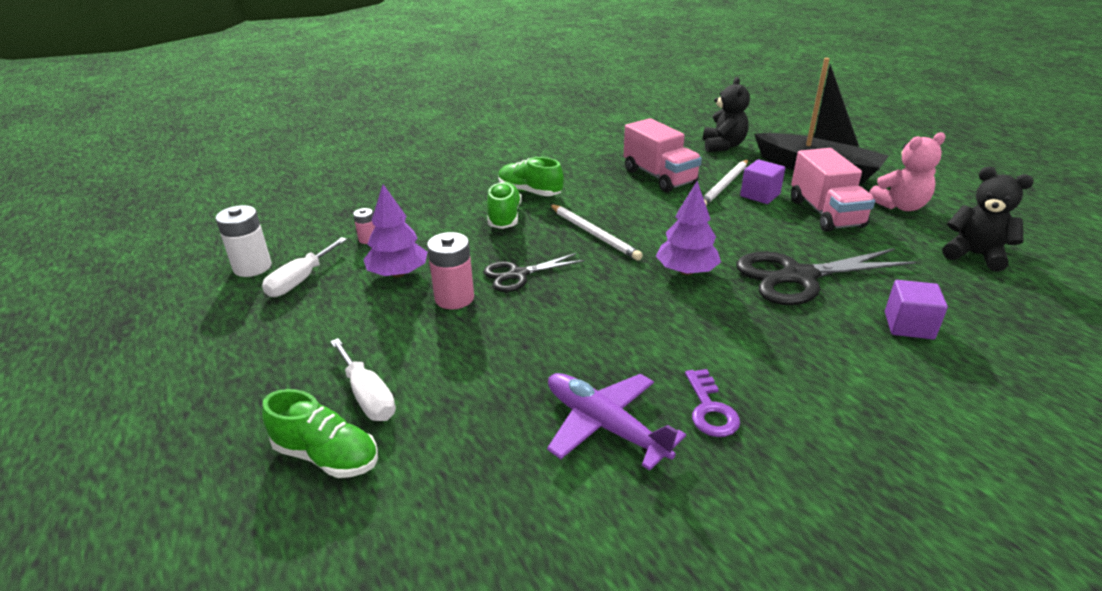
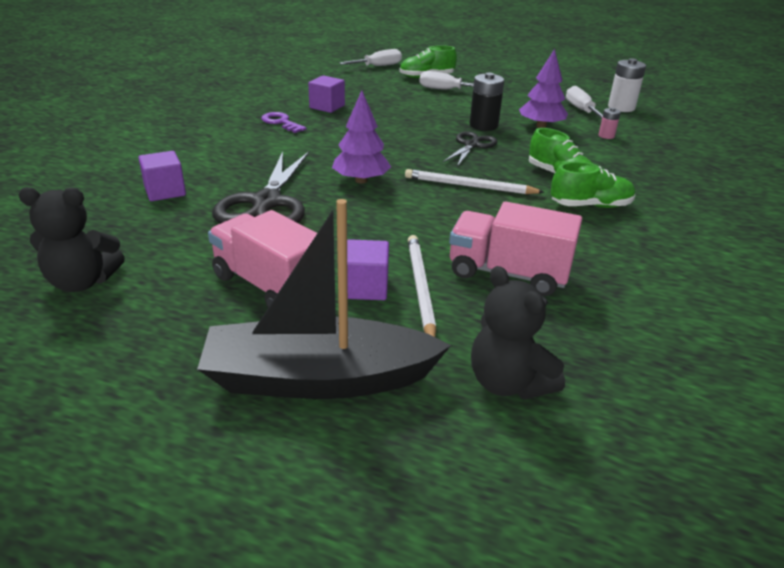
camera: 140 degrees right, 0 degrees up
pink battery [427,232,474,309] -> black battery [470,73,504,131]
purple plane [547,373,686,471] -> purple cube [308,75,345,113]
black scissors [736,248,916,305] -> black scissors turned 150 degrees clockwise [212,152,309,223]
pink teddy bear [869,132,946,211] -> none
none -> white screwdriver [339,49,402,66]

